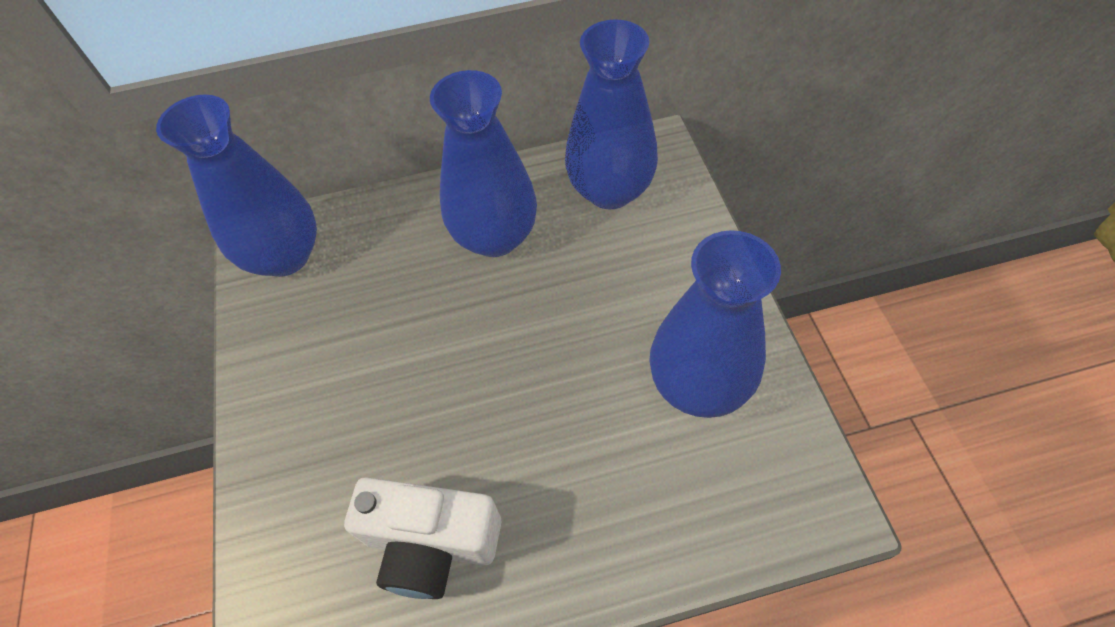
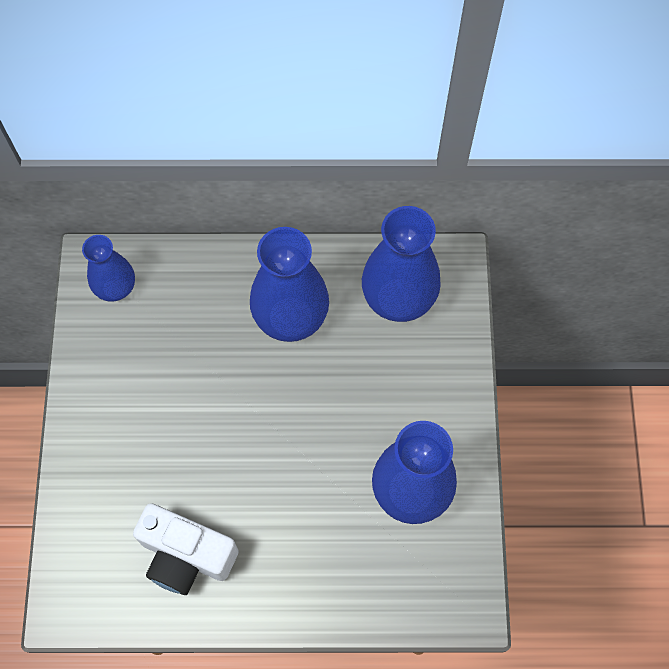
camera: 10 degrees right, 10 degrees up
blue vase [156,95,317,277] -> blue vase [82,235,135,302], size x0.60

